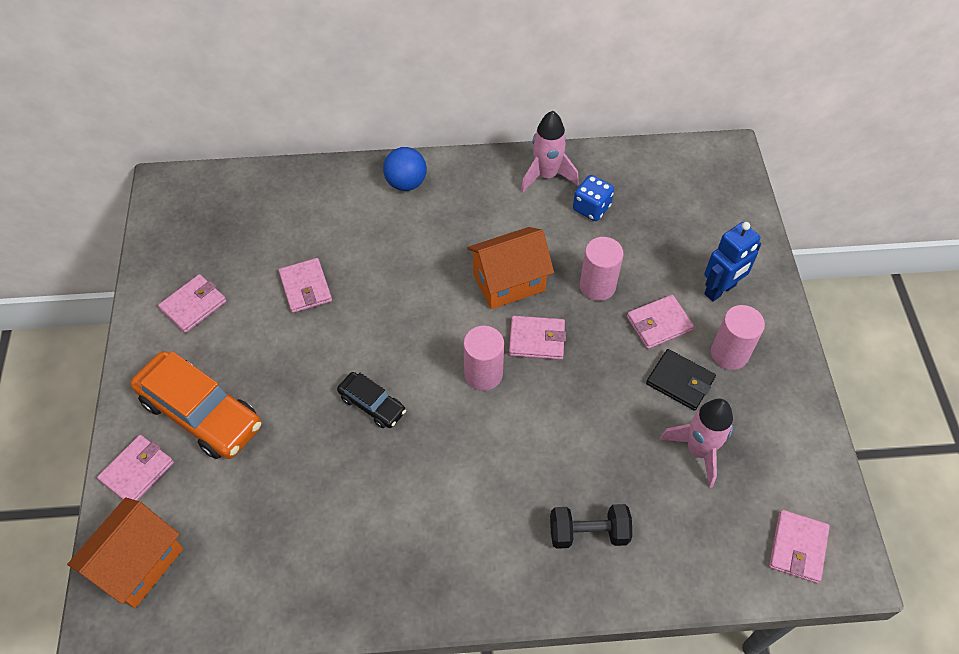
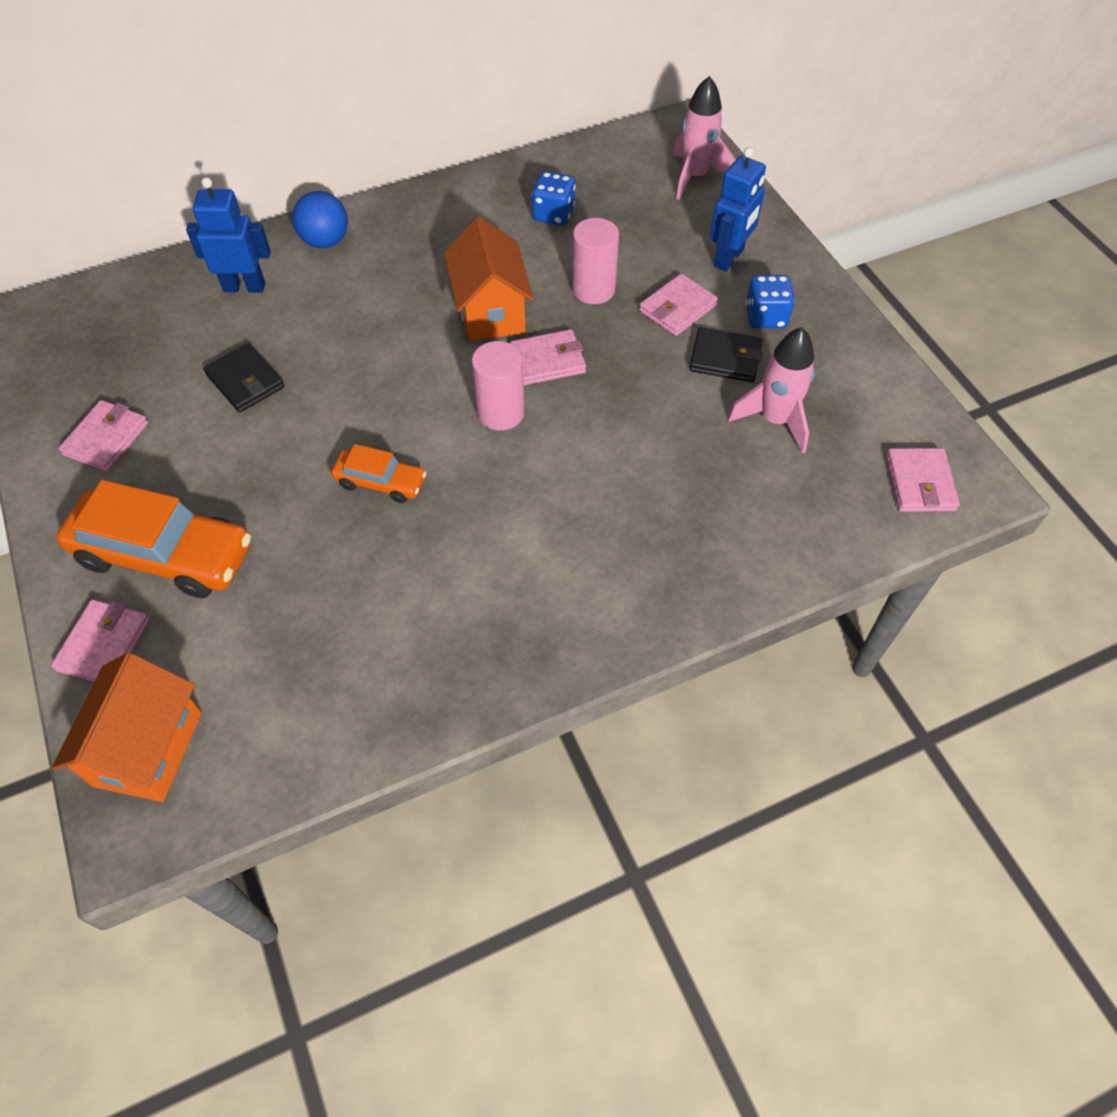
camera: 20 degrees left, 0 degrees up
pink wallet [279,258,332,313] -> black wallet [203,343,285,412]
black car [337,372,406,428] -> orange car [331,444,426,503]
orange house [467,227,554,309] -> orange house turned 60 degrees counterclockwise [444,217,534,342]
pink rocket [521,111,579,193] -> pink rocket moved to [672,76,735,200]
black dumbbell [550,504,633,549] -> none
pink cylinder [711,305,765,370] -> blue dice [746,275,795,328]
none -> blue robot [186,177,271,292]

